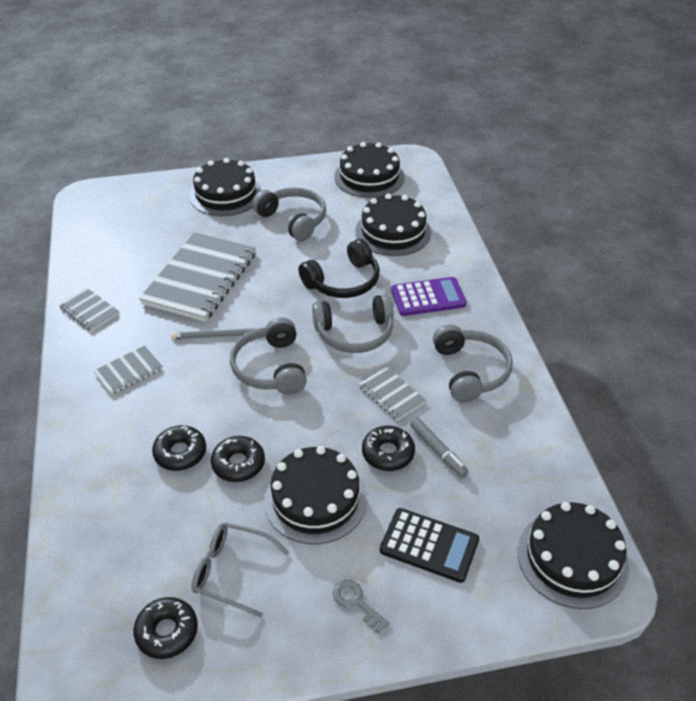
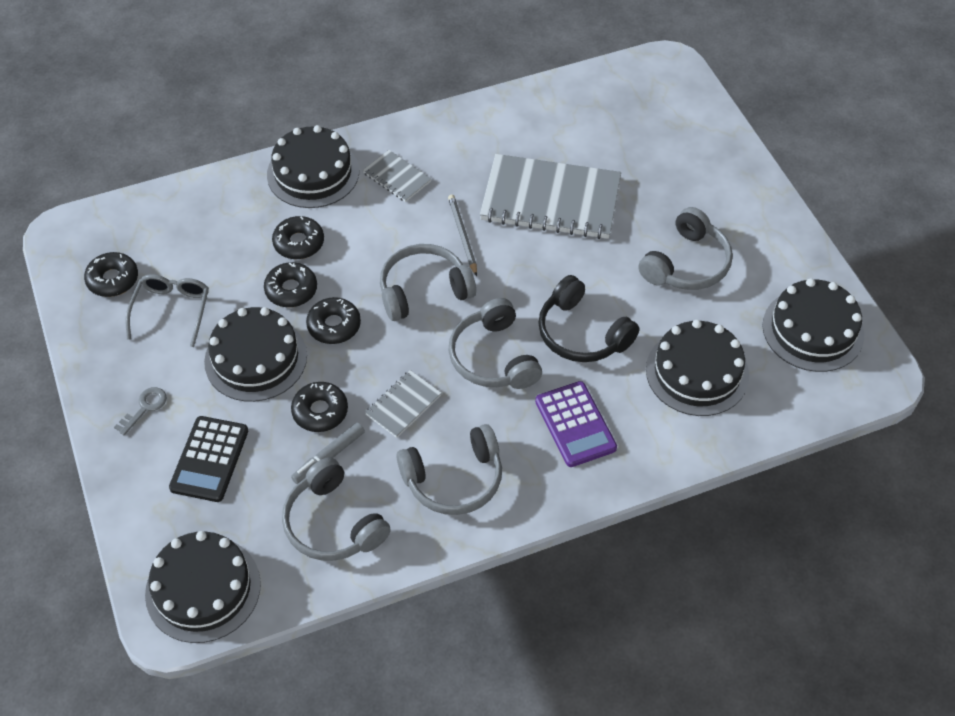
camera: 80 degrees right, 10 degrees up
grey notebook [58,288,119,331] -> none
black cake [190,158,262,216] -> black cake moved to [267,125,359,208]
none -> grey headphones [282,457,391,561]
none -> black donut [306,297,361,344]

